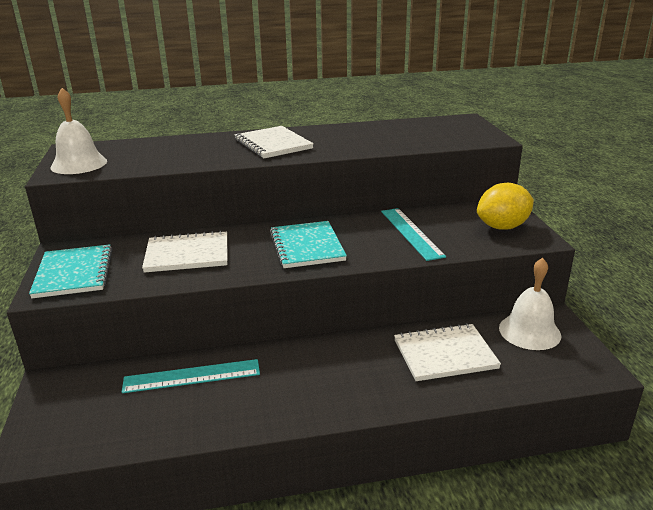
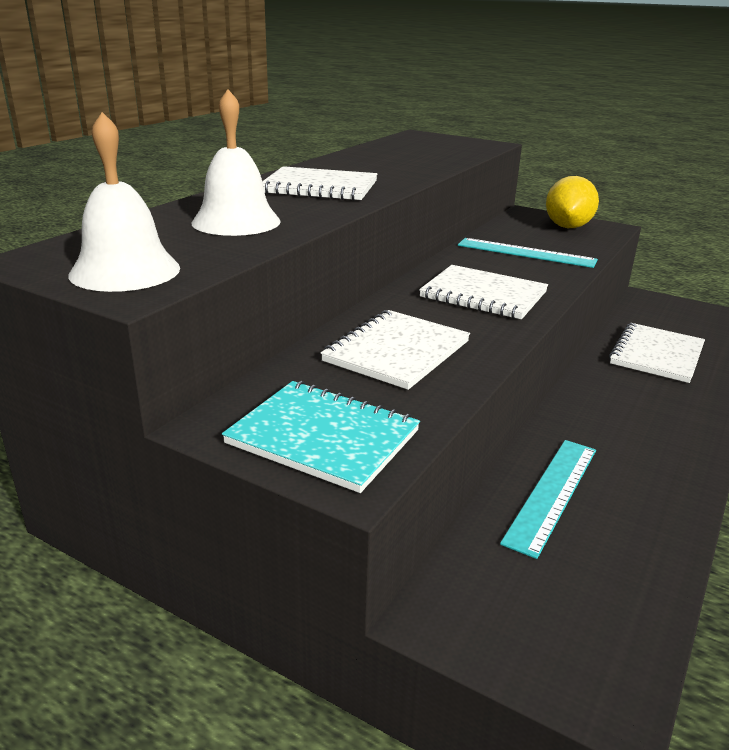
camera: 50 degrees left, 0 degrees up
turquoise notebook [270,221,347,268] -> white notebook [419,265,548,319]
white bell [499,258,561,350] -> white bell moved to [192,89,281,236]

